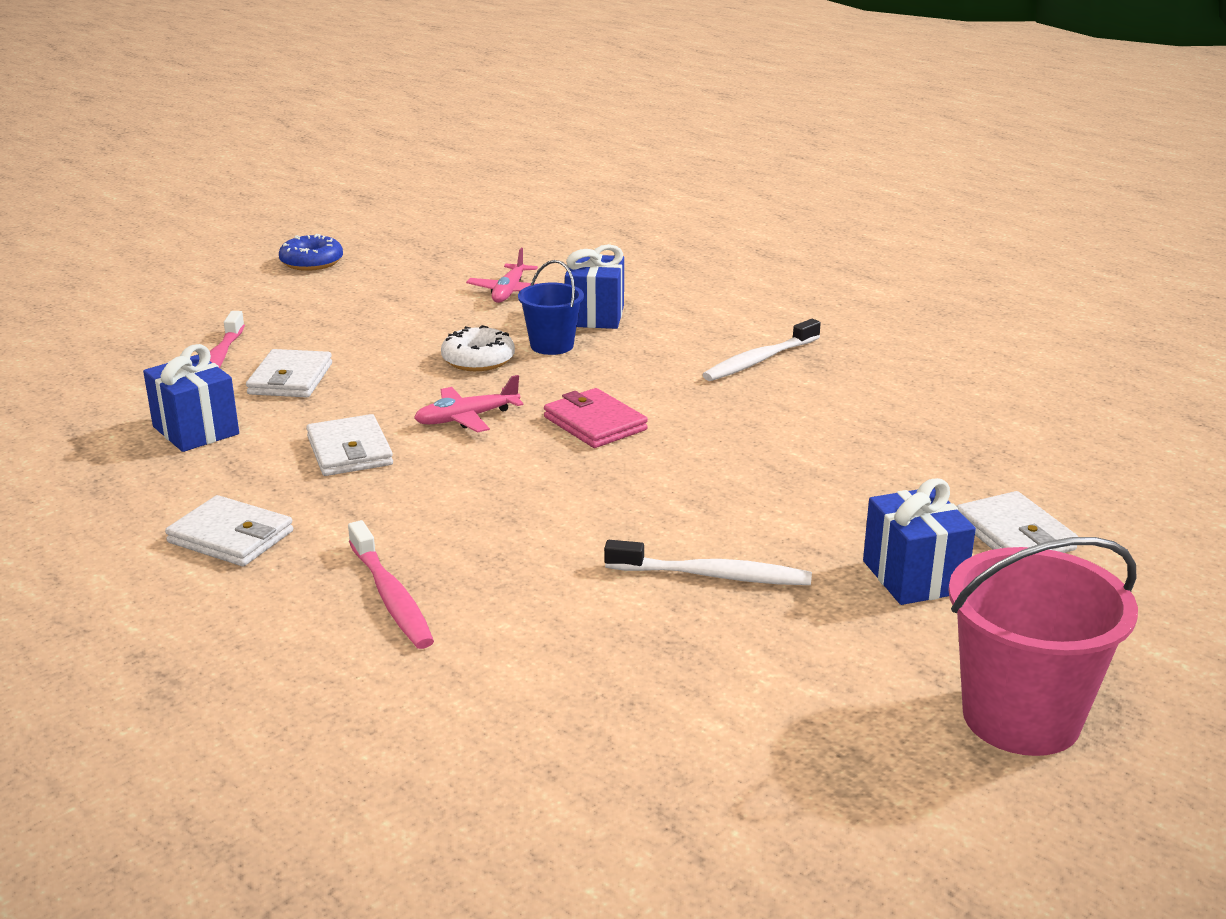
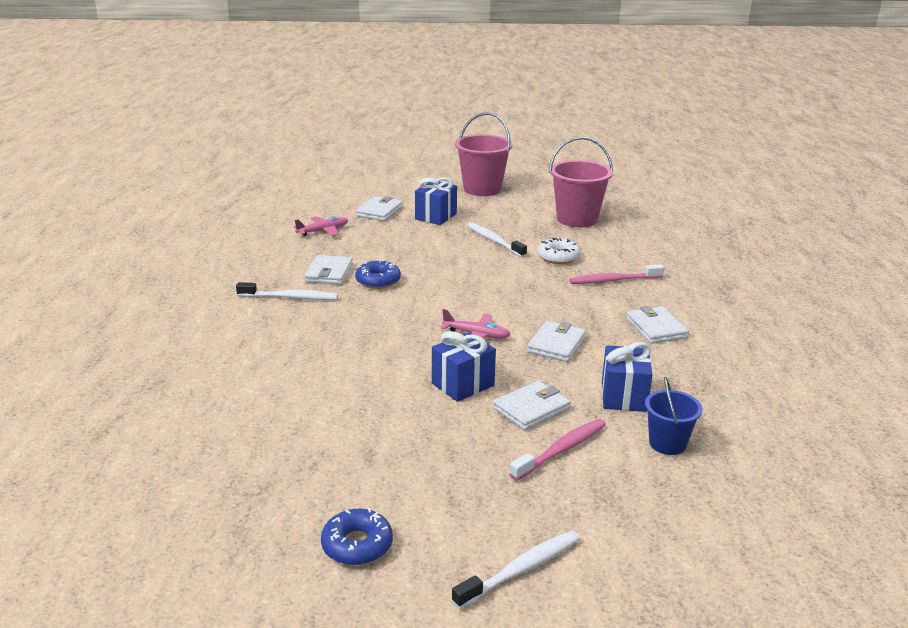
camera: 135 degrees left, 0 degrees up
pink toothbrush [348,520,434,649] -> pink toothbrush turned 120 degrees counterclockwise [569,264,664,284]
white donut [441,325,515,371] -> white donut moved to [538,238,581,264]
pink plane [466,248,538,303] -> pink plane moved to [294,216,348,236]
blue bucket [518,260,584,355] -> blue bucket moved to [645,377,703,455]
pink wallet [544,388,648,448] -> none
blue gift [565,244,624,329] -> blue gift moved to [432,331,496,402]
none -> white wallet [305,255,353,284]
none -> blue donut [355,259,401,289]
none -> white toothbrush [452,531,580,609]
none -> pink bucket [549,137,613,227]

